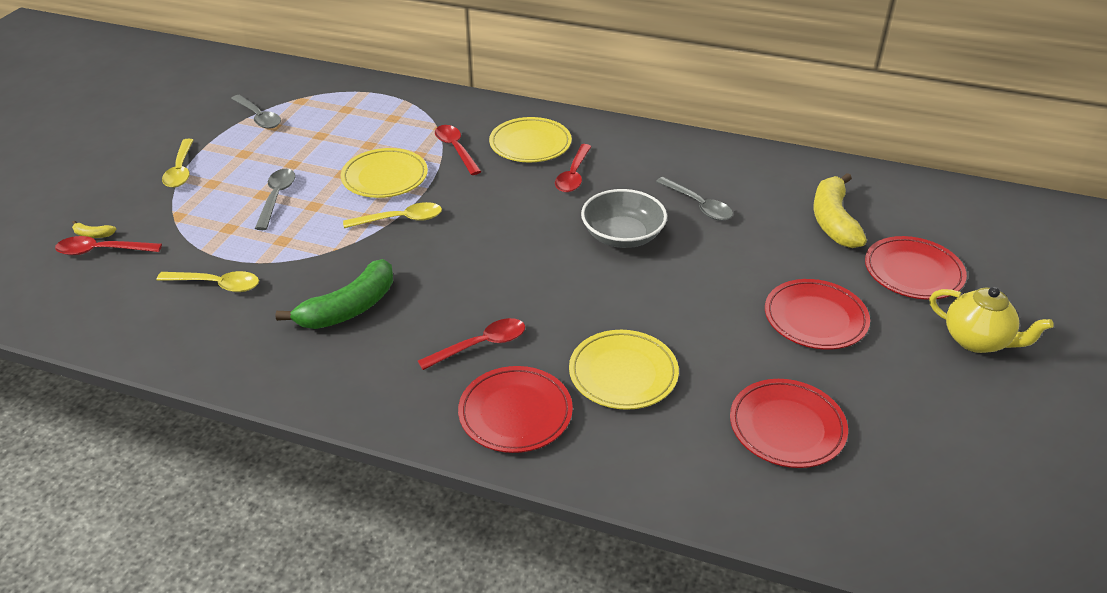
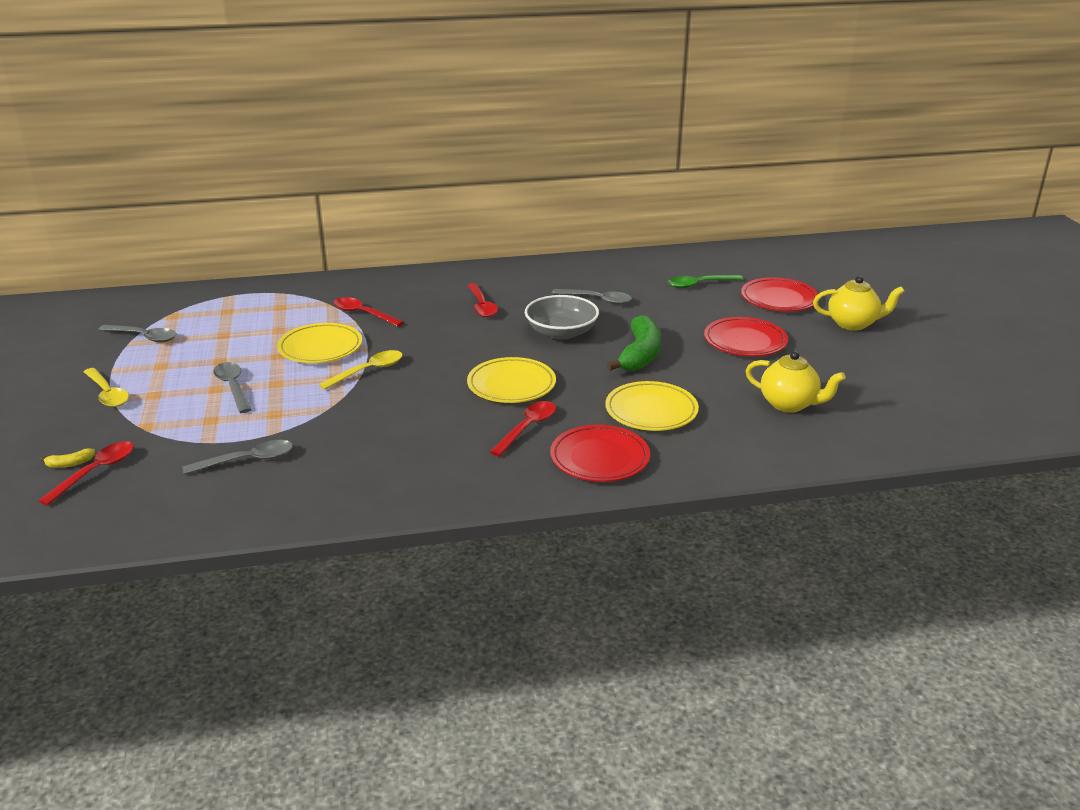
camera: 30 degrees left, 10 degrees down
red spoon [55,236,162,255] -> red spoon turned 150 degrees clockwise [38,441,134,506]
yellow spoon [157,271,259,292] -> grey spoon [183,440,293,475]
green banana [275,259,393,329] -> green banana moved to [606,315,661,371]
yellow plate [489,117,572,162] -> yellow plate moved to [467,357,556,403]
red plate [730,379,848,468] -> yellow teapot [746,351,846,413]
yellow banana [813,173,867,248] -> green spoon [667,275,744,289]

